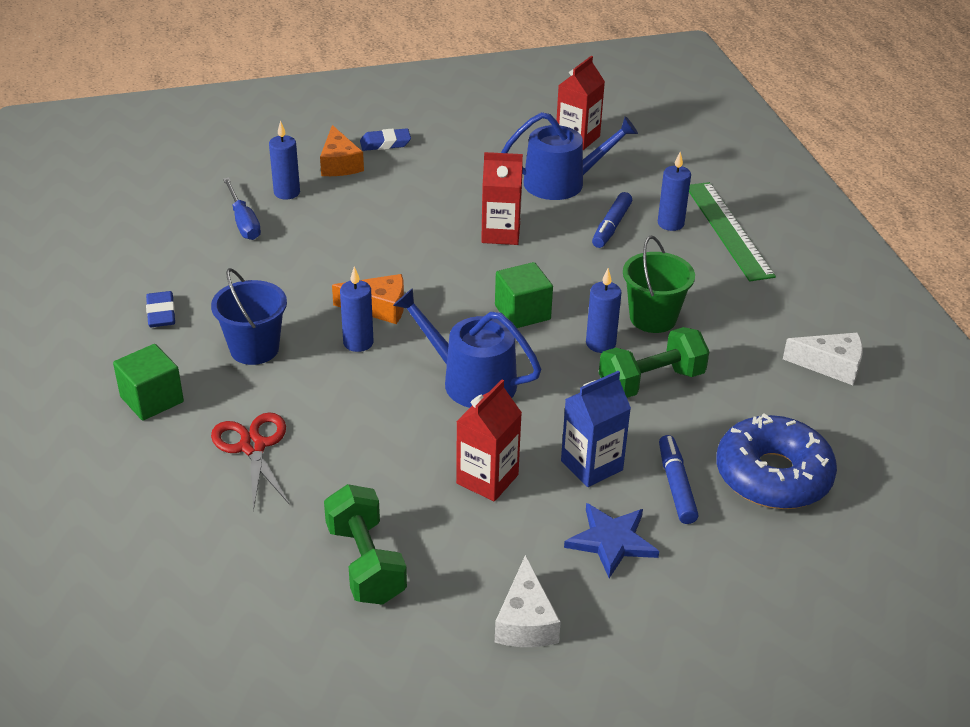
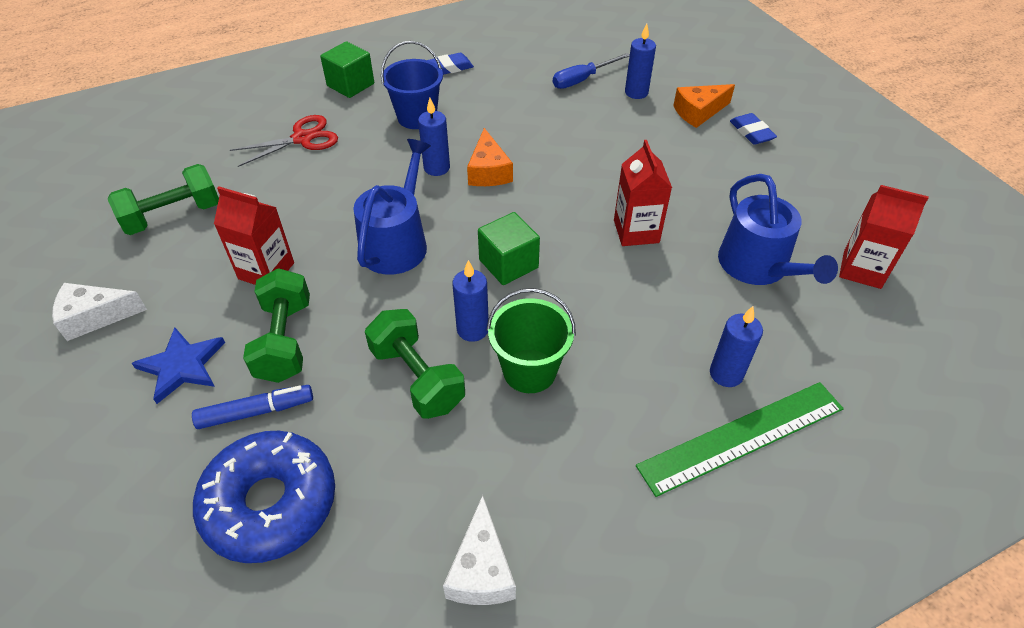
camera: 80 degrees right, 10 degrees up
blue carton [561,371,631,487] -> green dumbbell [243,268,310,383]
blue marker [592,192,632,248] -> none

